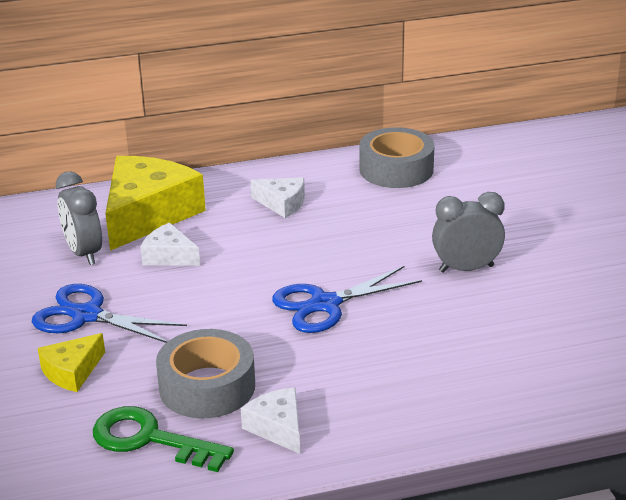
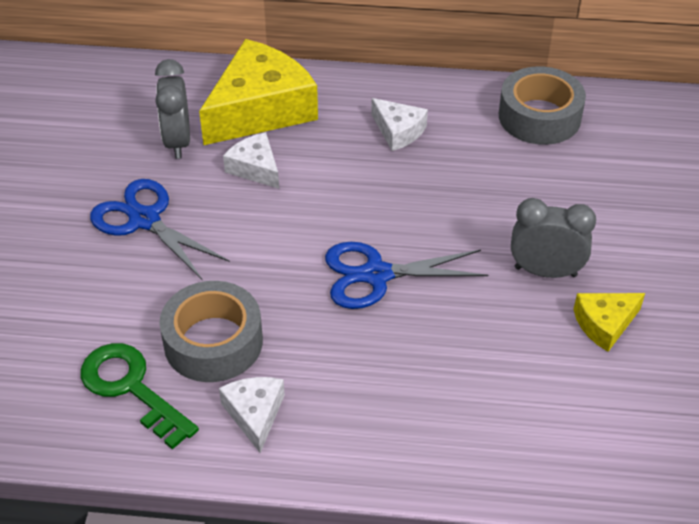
camera: 20 degrees right, 15 degrees up
yellow cheese [38,333,105,392] -> yellow cheese moved to [573,293,645,352]

